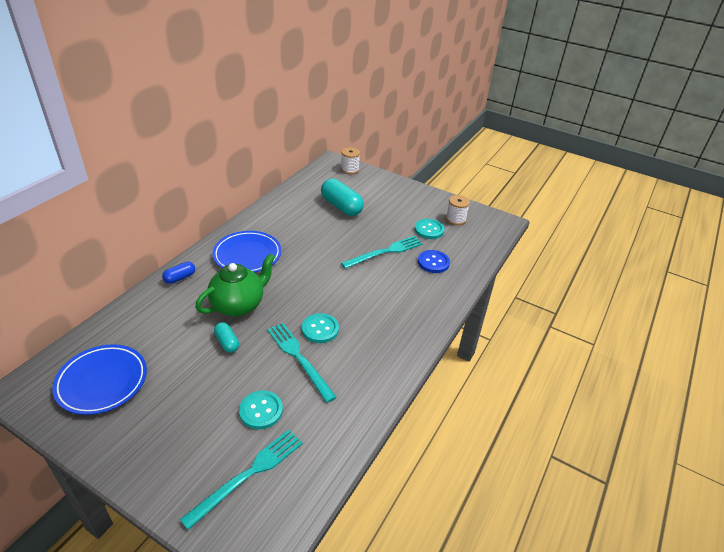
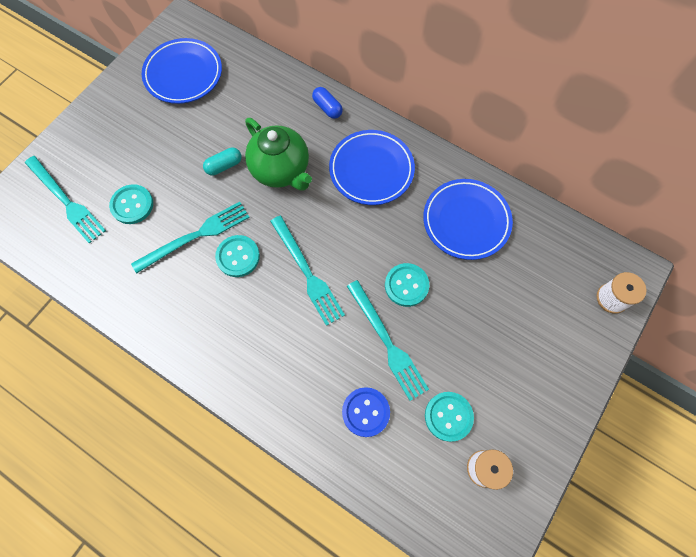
camera: 95 degrees right, 30 degrees up
turquoise capsule [321,179,364,216] -> none
none -> turquoise fork [270,216,345,326]
none -> turquoise button [385,263,429,307]
none -> blue plate [423,179,513,260]

